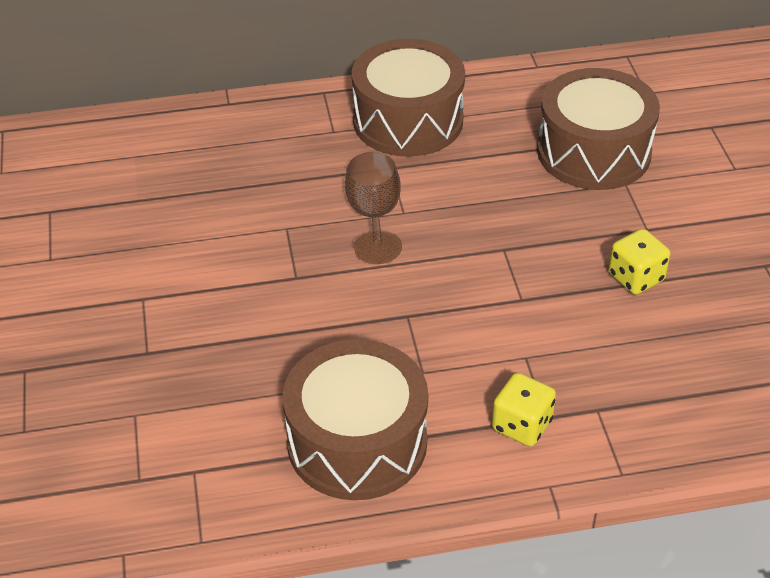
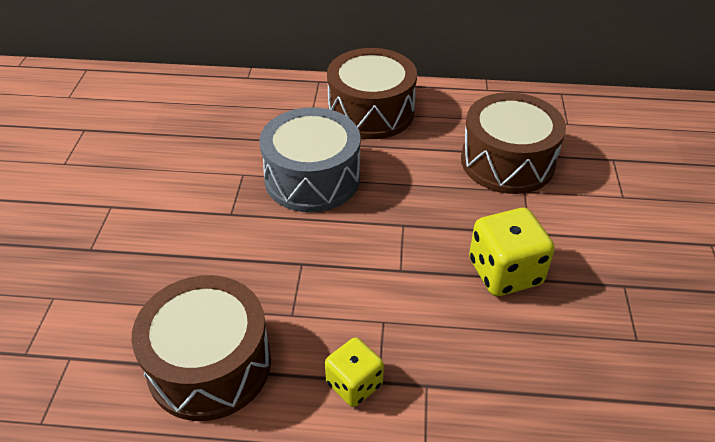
camera: 15 degrees right, 0 degrees up
brown goblet [345,152,402,264] -> grey drum [259,107,360,212]
yellow dice [609,229,670,295] -> yellow dice [469,208,555,296], size x1.57

